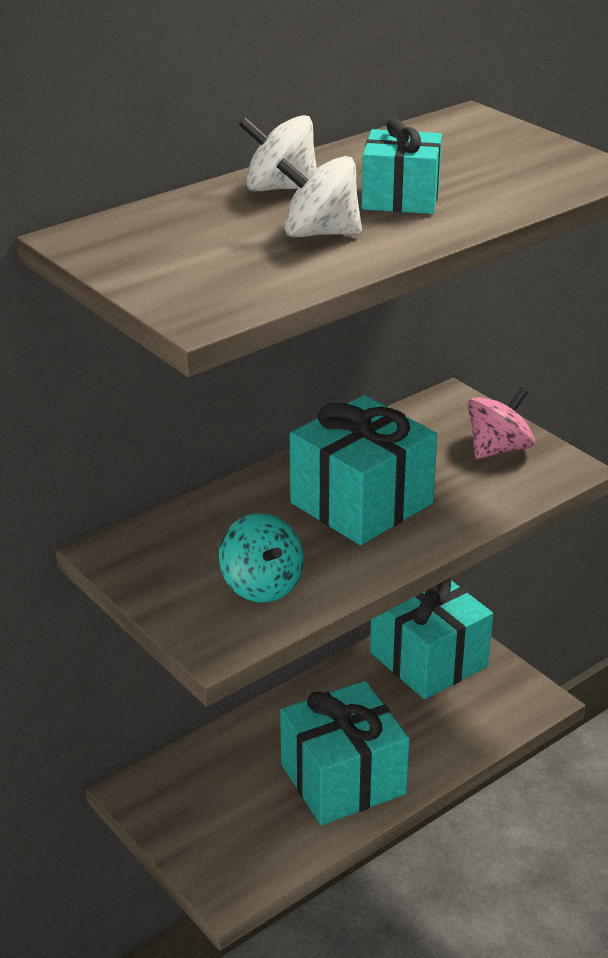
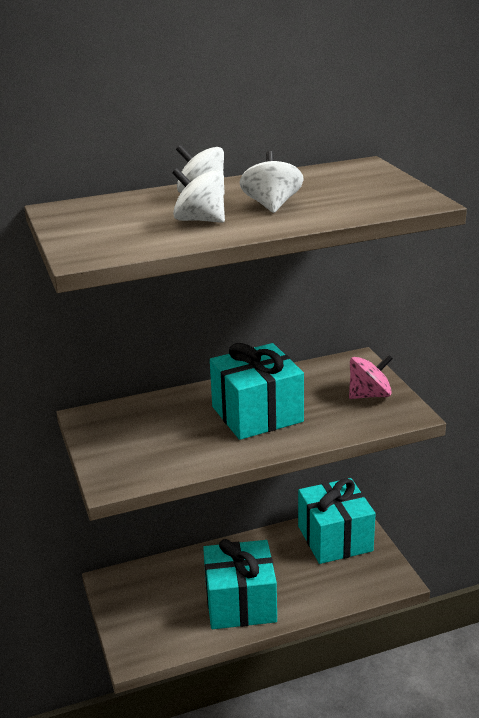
camera: 20 degrees right, 5 degrees down
turquoise spinning top [219,513,304,602] -> none
turquoise gift [361,118,442,214] -> white spinning top [239,151,304,213]

